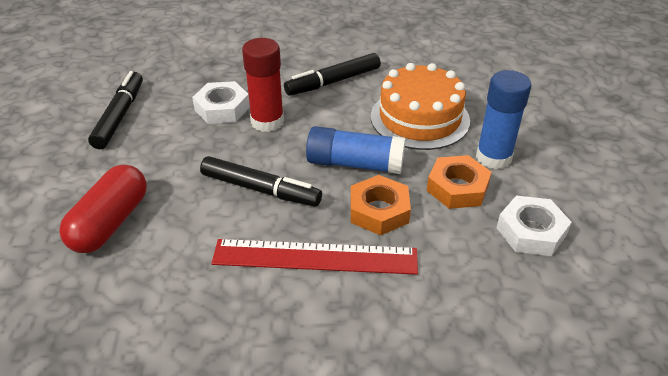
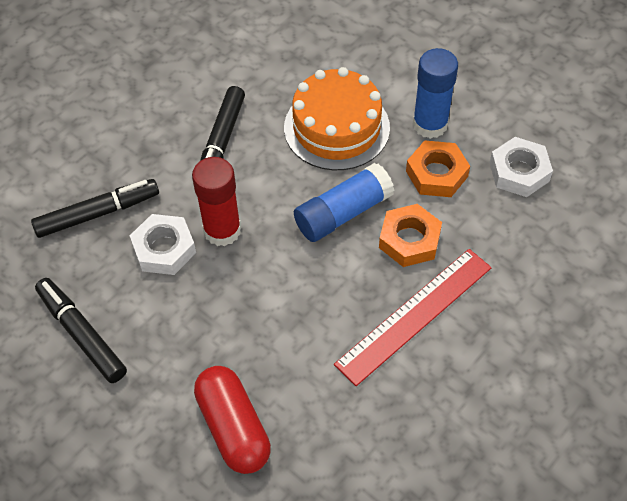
camera: 45 degrees left, 15 degrees up
black marker [200,156,322,207] -> black marker moved to [31,179,159,238]

